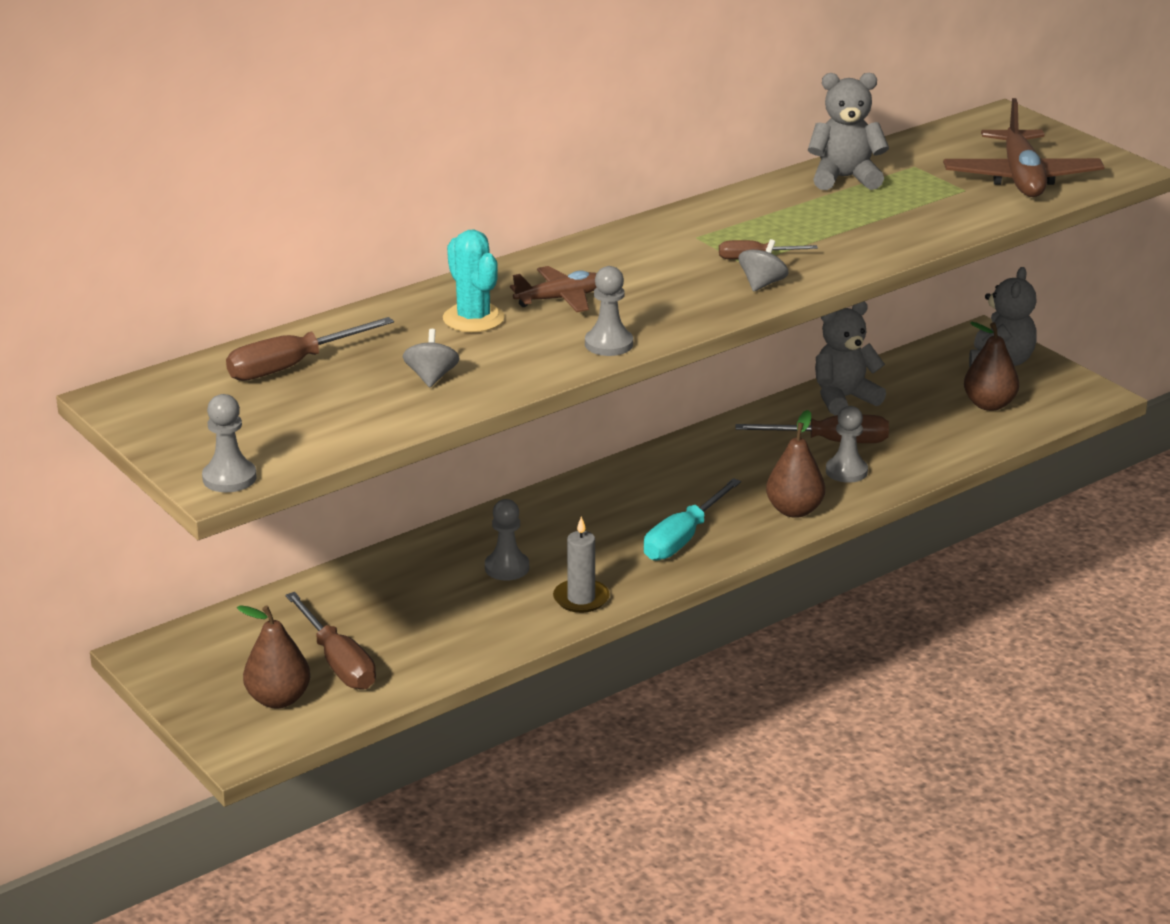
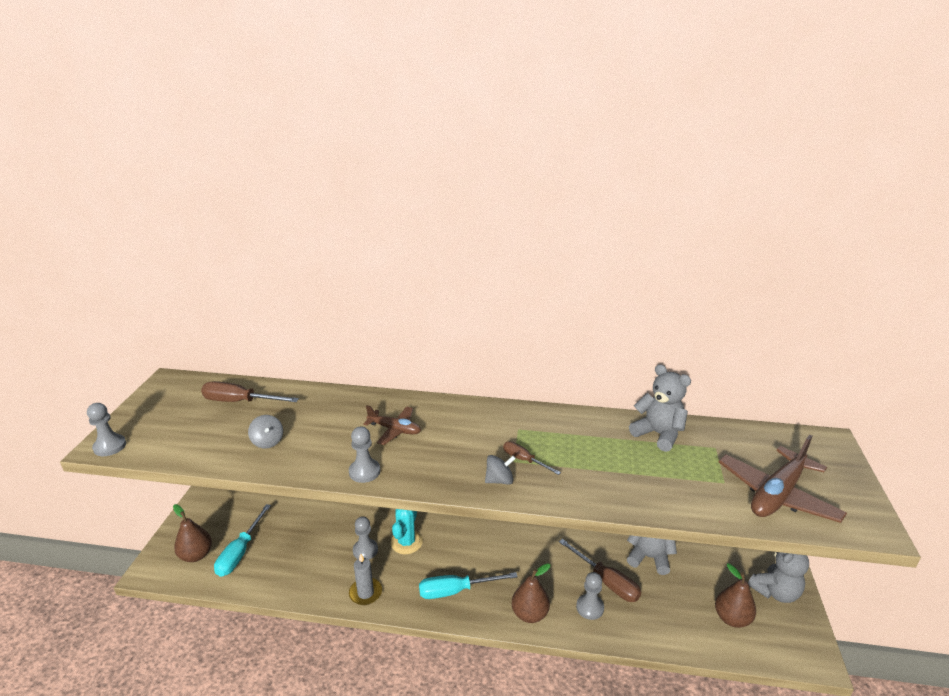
camera: 45 degrees right, 0 degrees up
brown screwdriver [285,592,376,690] -> turquoise screwdriver [214,504,271,577]
grey spinning top [403,329,460,387] -> grey spinning top turned 105 degrees clockwise [248,415,283,448]
turquoise cactus [443,229,505,332] -> turquoise cactus moved to [391,509,423,554]

